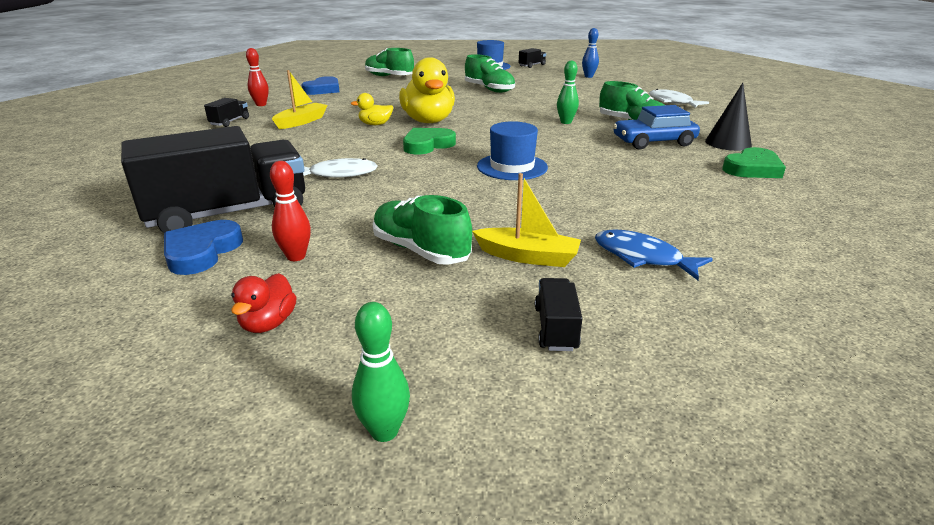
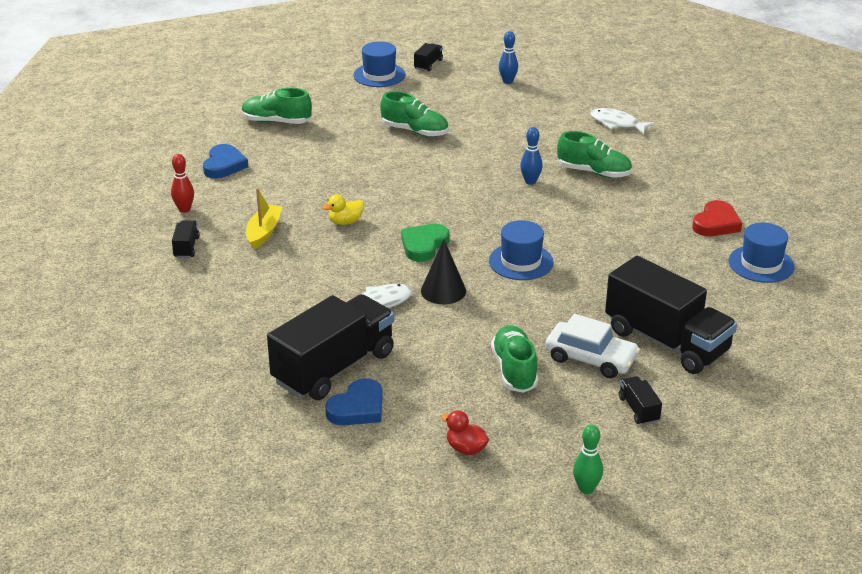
camera: 20 degrees left, 5 degrees up
blue heart [164,220,243,275] -> blue heart turned 135 degrees counterclockwise [325,378,382,426]
red duck [231,273,297,333] -> red duck turned 135 degrees clockwise [441,410,489,455]
red bowling pin [270,161,311,261] -> none
green shoe [373,195,472,265] -> green shoe turned 60 degrees clockwise [491,325,538,393]
yellow duck [399,57,455,123] -> none
yellow boat [472,173,581,267] -> white car [545,314,640,378]
green bowling pin [557,60,579,124] -> blue bowling pin [520,127,543,185]
blue fish [595,229,713,280] -> black truck [605,256,737,374]
blue car [613,105,700,150] -> none
black cone [705,83,752,151] -> black cone moved to [421,239,466,304]
green heart [722,147,786,178] -> red heart [692,200,742,236]
none -> blue hat [729,223,795,283]

